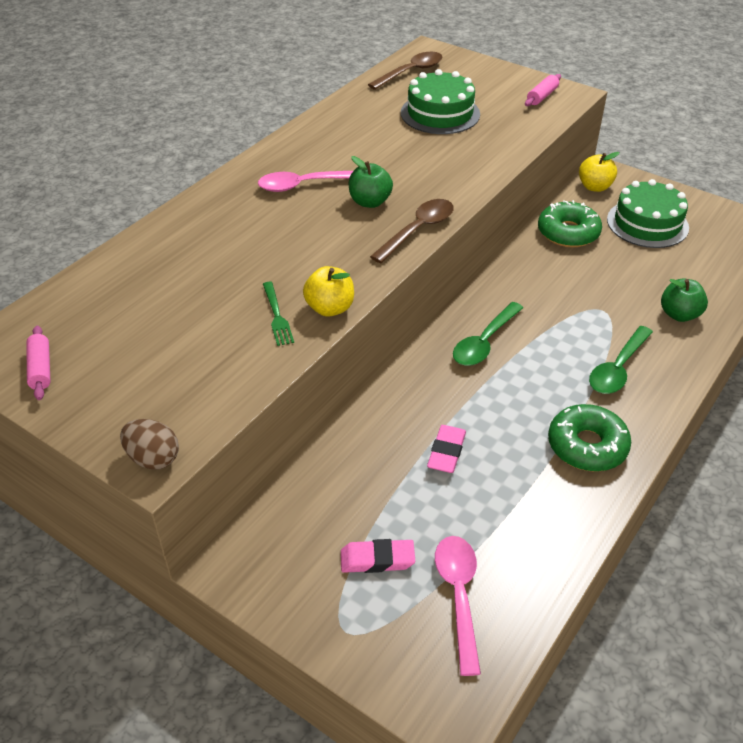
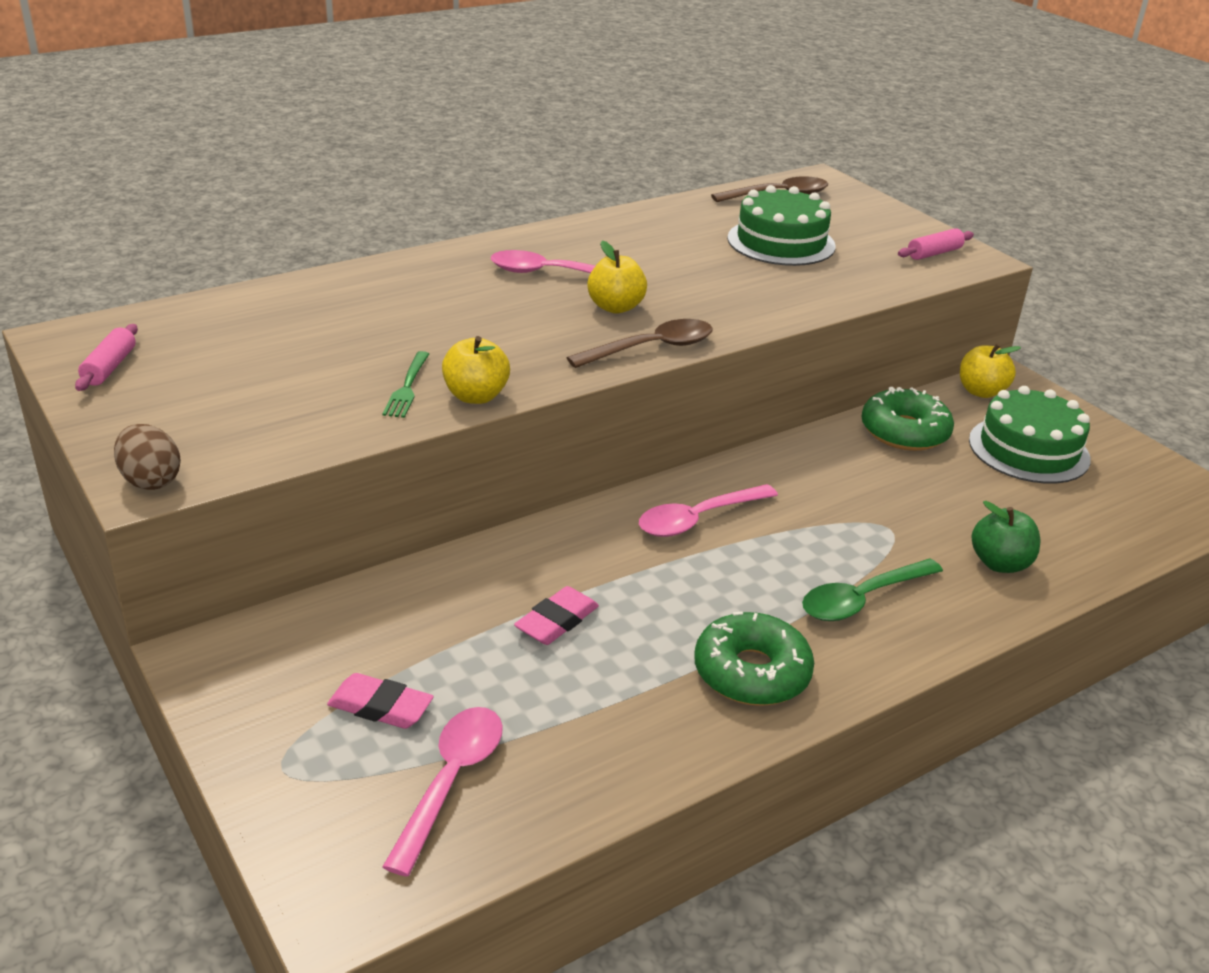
camera: 20 degrees right, 10 degrees down
green apple [349,156,393,208] -> yellow apple [587,241,647,314]
green spoon [453,302,523,366] -> pink spoon [639,484,778,537]

